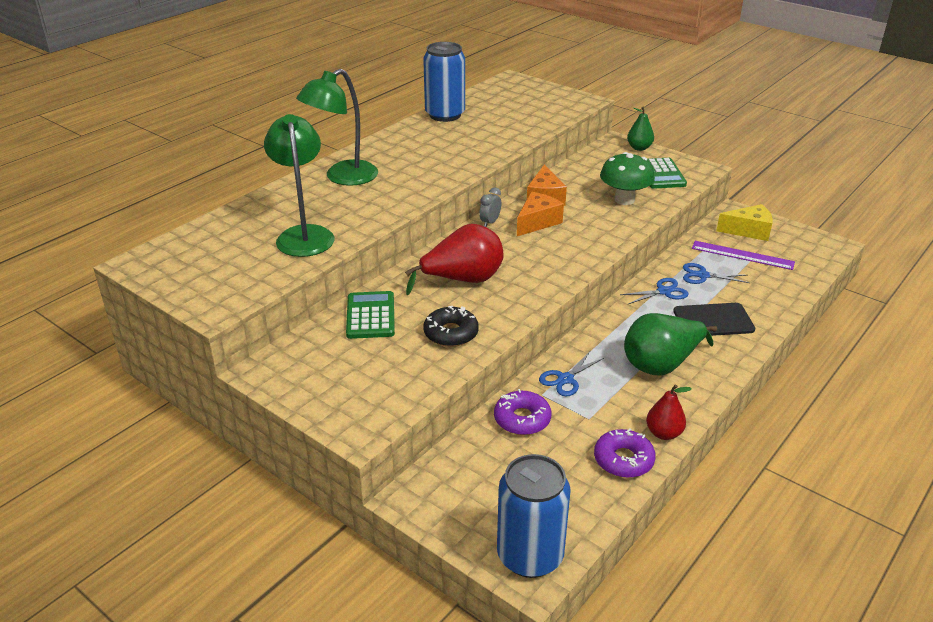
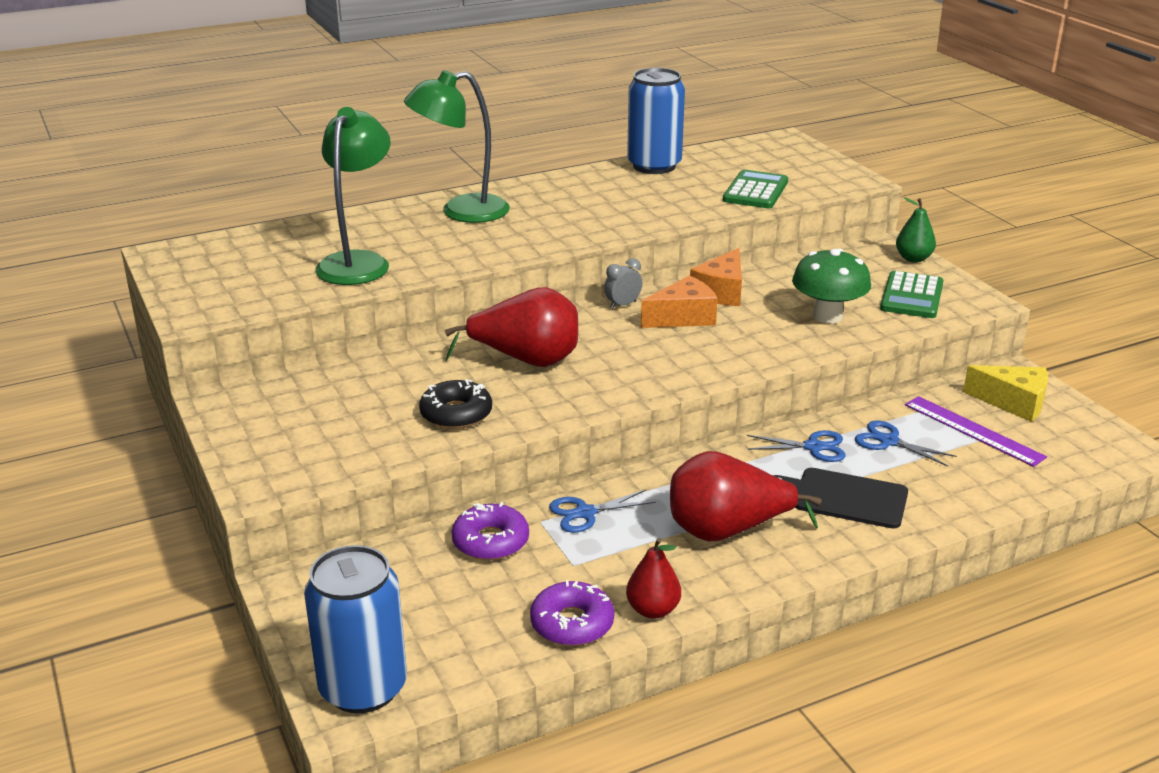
camera: 25 degrees right, 5 degrees down
green calculator [346,291,395,339] -> green calculator moved to [723,170,788,208]
green pear [624,313,717,376] -> red pear [670,451,821,541]

